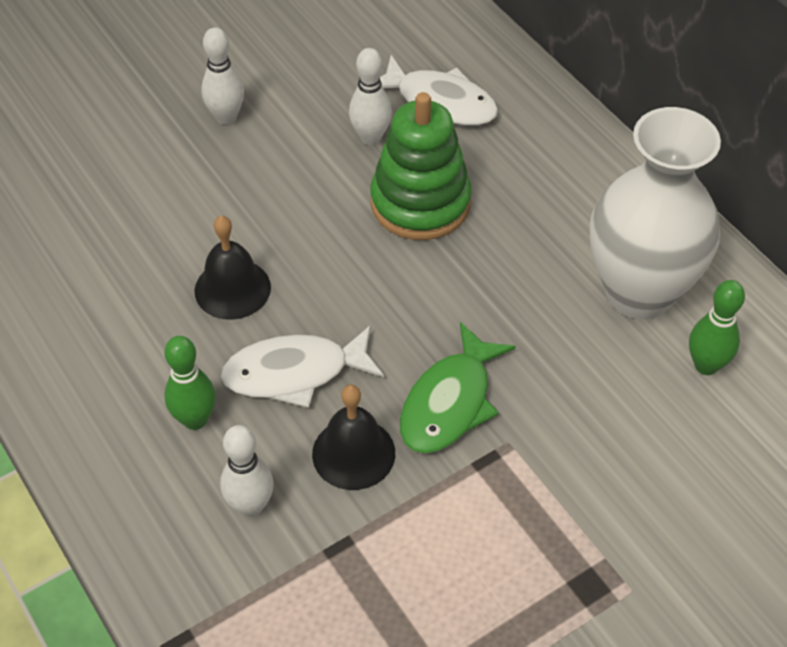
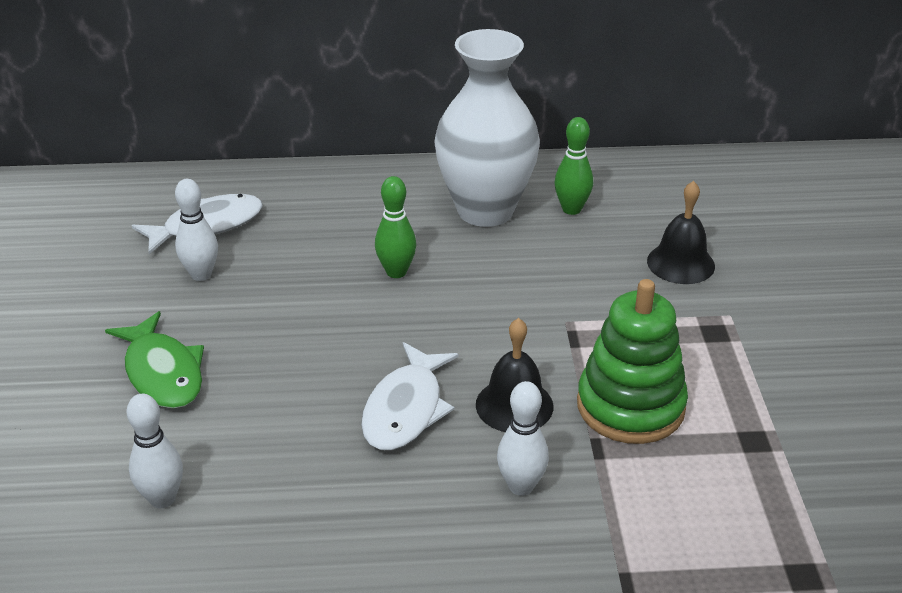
camera: 60 degrees left, 15 degrees down
green bowling pin [164,336,216,430] -> green bowling pin moved to [375,176,416,278]
black bell [194,216,271,320] -> black bell moved to [647,181,715,284]
white bowling pin [201,27,244,125] -> white bowling pin moved to [127,394,183,508]
green stacking toy [370,92,472,240] -> green stacking toy moved to [577,279,688,444]
green fish [400,322,516,454] -> green fish moved to [105,311,204,409]

